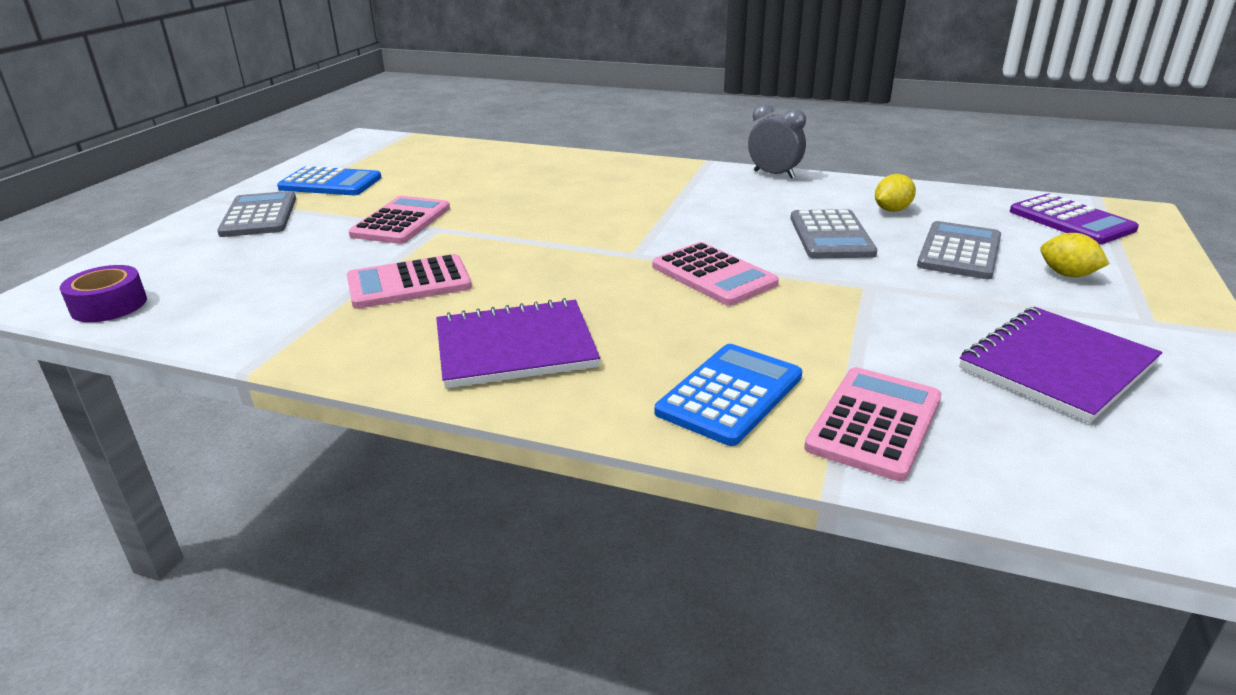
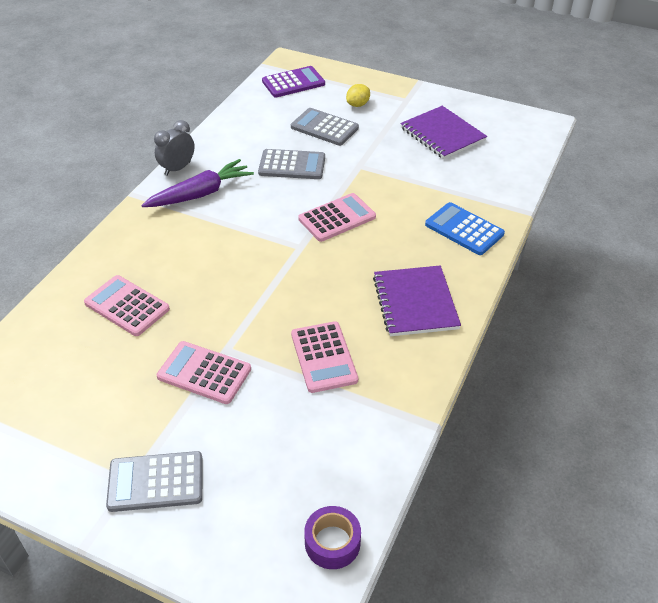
camera: 85 degrees left, 15 degrees up
blue calculator [277,166,381,195] -> none
pink calculator [804,367,942,481] -> pink calculator moved to [84,275,170,336]
yellow lemon [875,174,916,212] -> none
none -> purple carrot [141,159,254,207]

